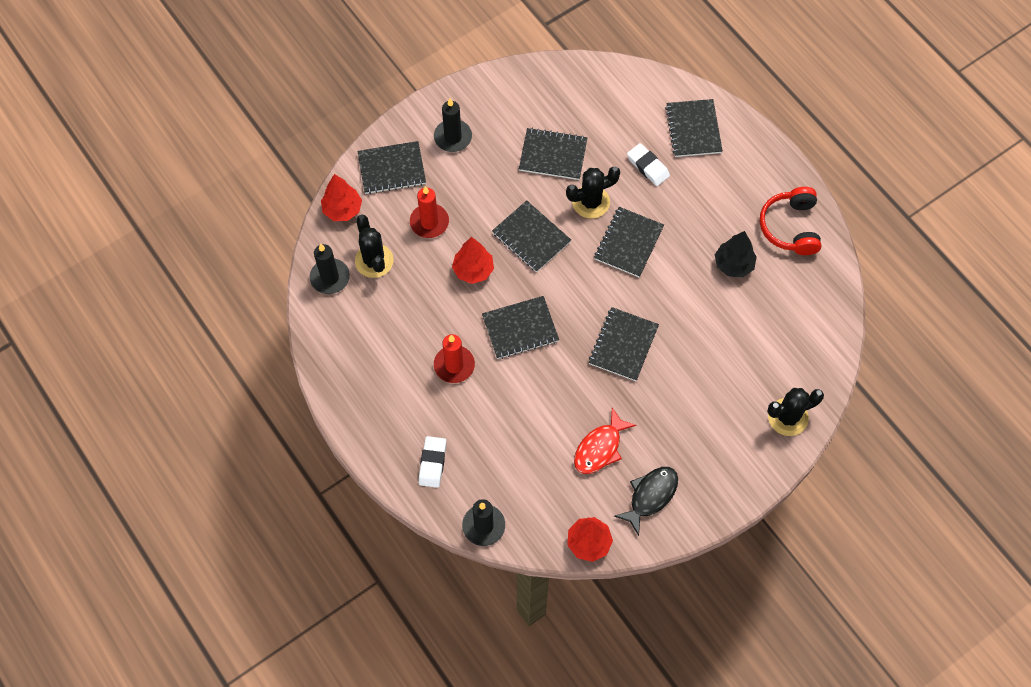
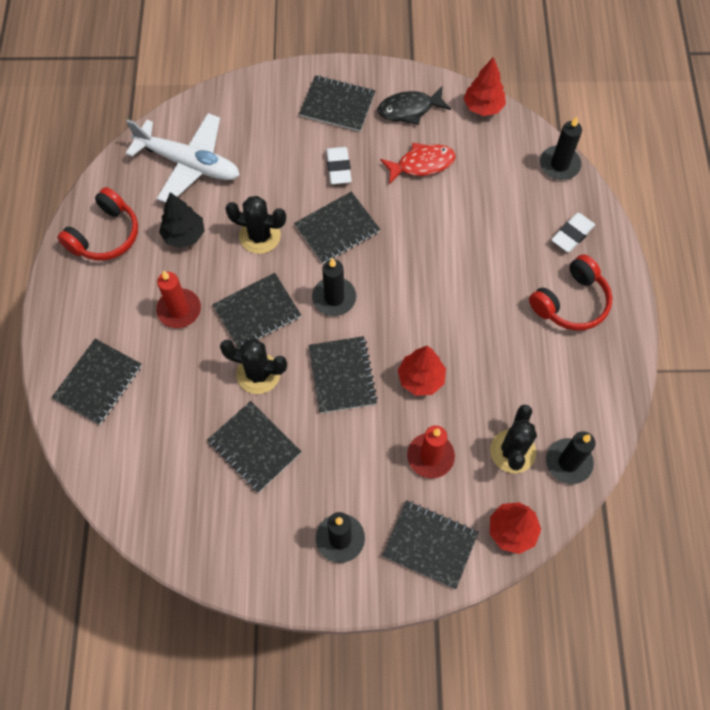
camera: 145 degrees left, 0 degrees up
red candle [434,334,475,383] -> red candle moved to [156,270,201,328]
black notebook [482,296,559,359] -> black notebook moved to [299,75,375,132]
white eraser [627,143,670,186] -> white eraser moved to [326,147,352,184]
black cactus [767,388,824,436] -> black cactus moved to [225,196,286,254]
none -> white plane [126,113,240,203]
none -> black candle [312,258,356,316]
none -> red headphones [529,254,612,331]

